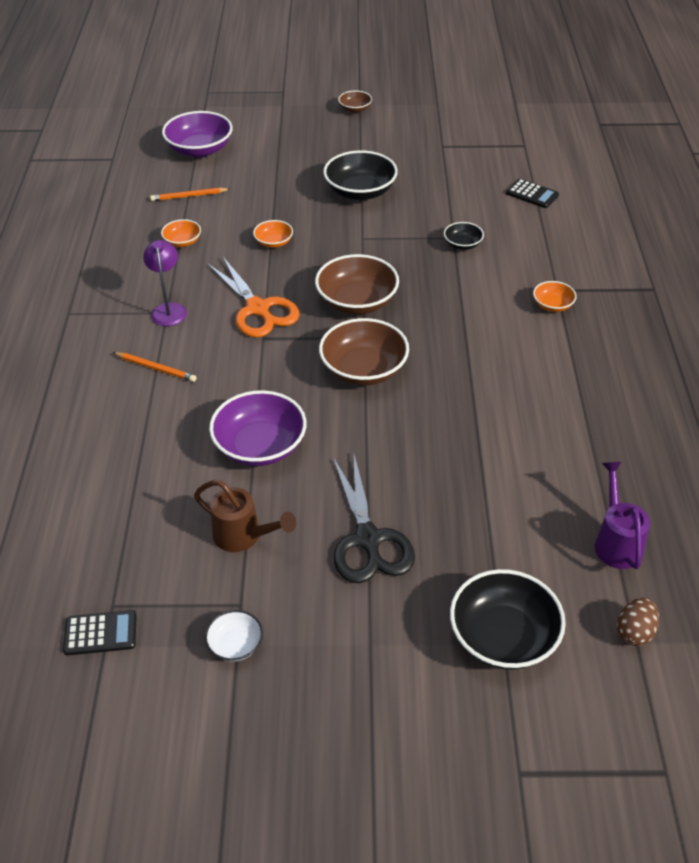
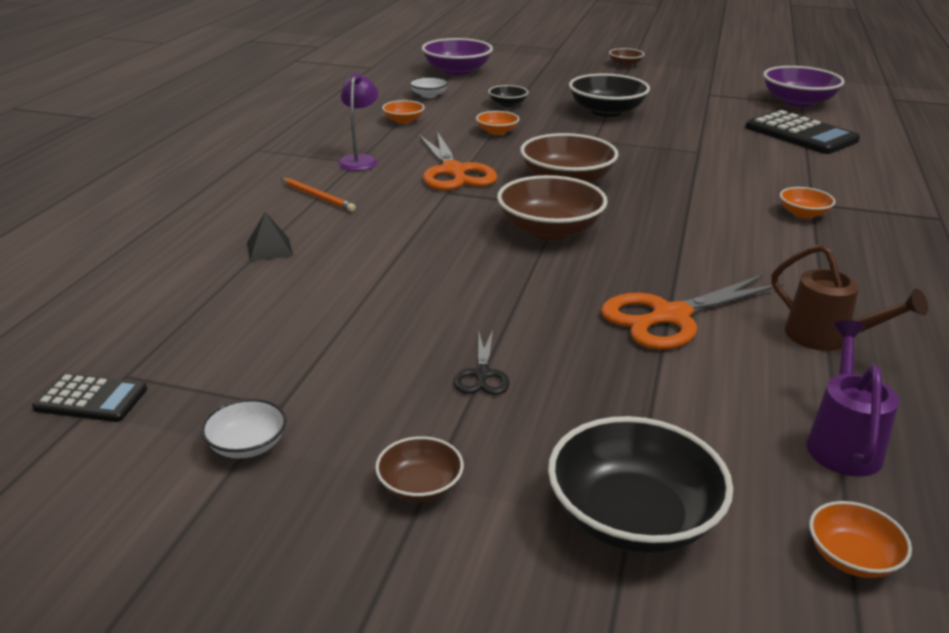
camera: 15 degrees right, 15 degrees down
orange pencil [150,187,230,201] -> white bowl [409,77,448,98]
brown watering can [194,480,296,552] -> brown watering can moved to [771,244,928,351]
purple bowl [209,390,306,466] -> purple bowl moved to [763,66,845,107]
black scissors [333,455,415,583] -> black scissors [453,330,510,395], size x0.50
black bowl [444,222,484,250] -> black bowl moved to [488,85,529,107]
black calculator [506,179,559,208] -> black calculator [745,110,860,154], size x1.81
brown egg [617,598,659,646] -> orange bowl [809,501,912,578]
none -> black pyramid [247,212,293,261]
none -> brown bowl [375,436,464,502]
none -> orange scissors [601,274,784,350]

